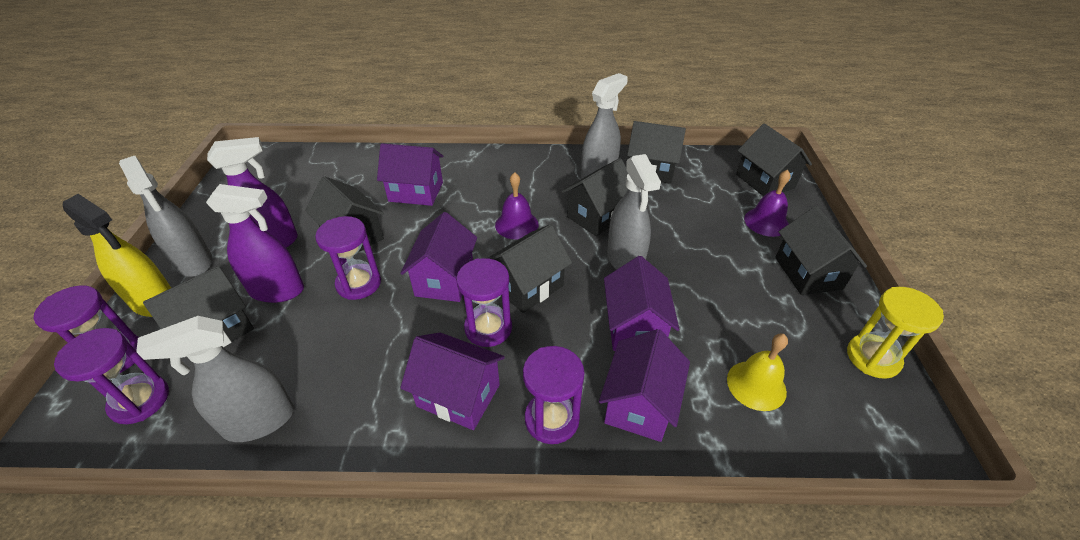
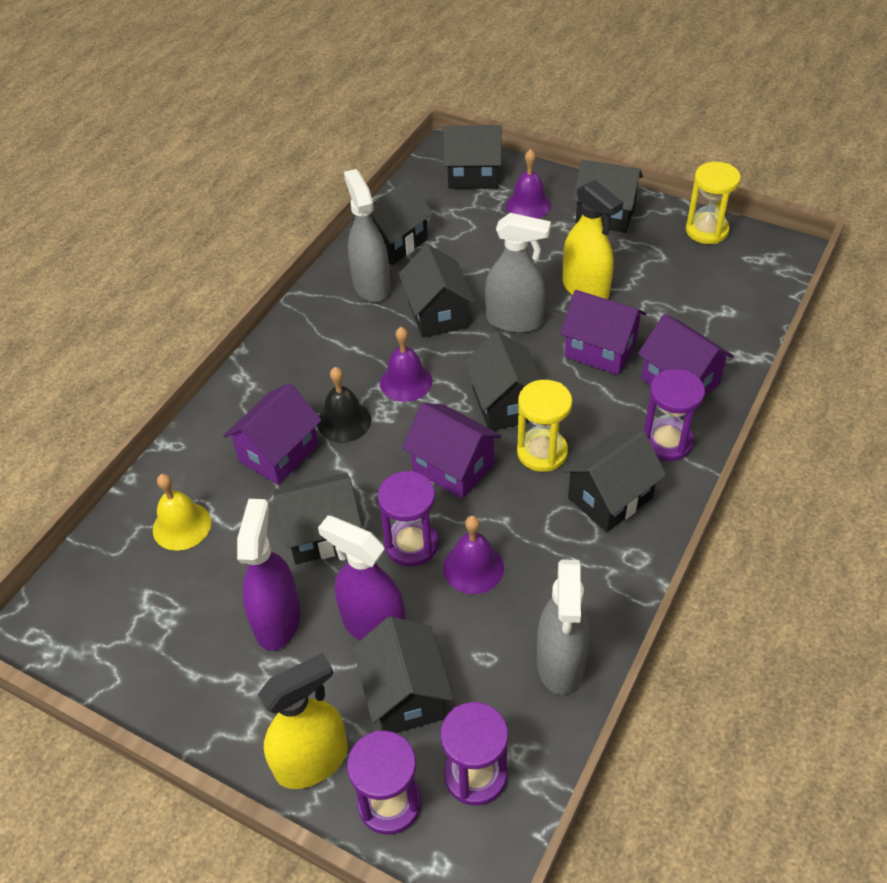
camera: 60 degrees left, 5 degrees up
grey spray bottle [119,156,212,277] -> none
purple spray bottle [206,184,304,303] -> purple spray bottle turned 90 degrees counterclockwise [318,515,406,640]
purple house [400,333,505,430] -> black house [562,430,666,532]
purple hourglass [456,258,512,347] -> yellow hourglass [517,380,572,472]
yellow bell [727,334,788,411] -> yellow bell moved to [153,474,211,551]
none -> black bell [317,367,371,442]
none -> purple bell [443,516,504,594]
none -> yellow spray bottle [562,180,623,299]

